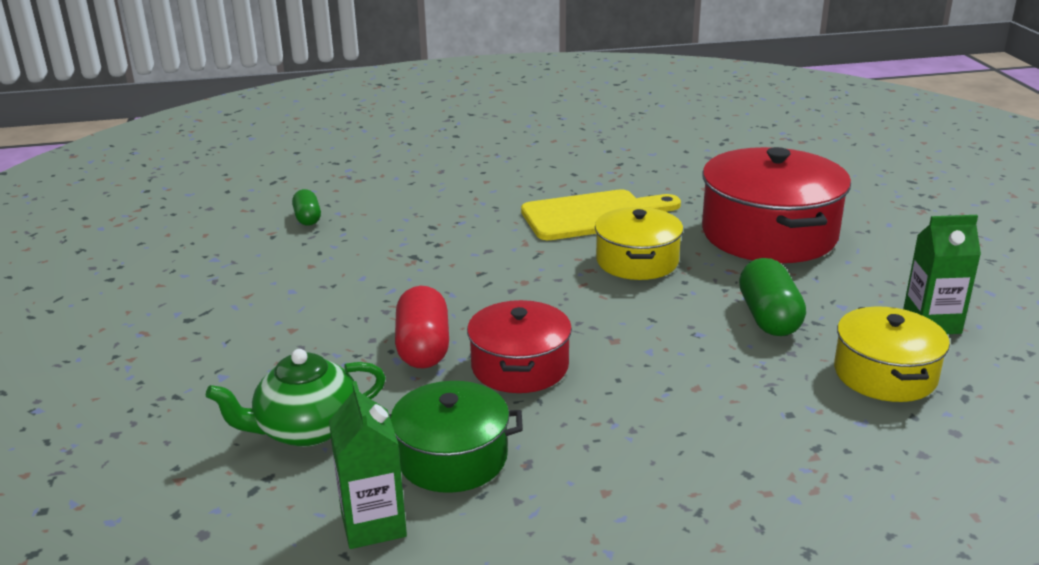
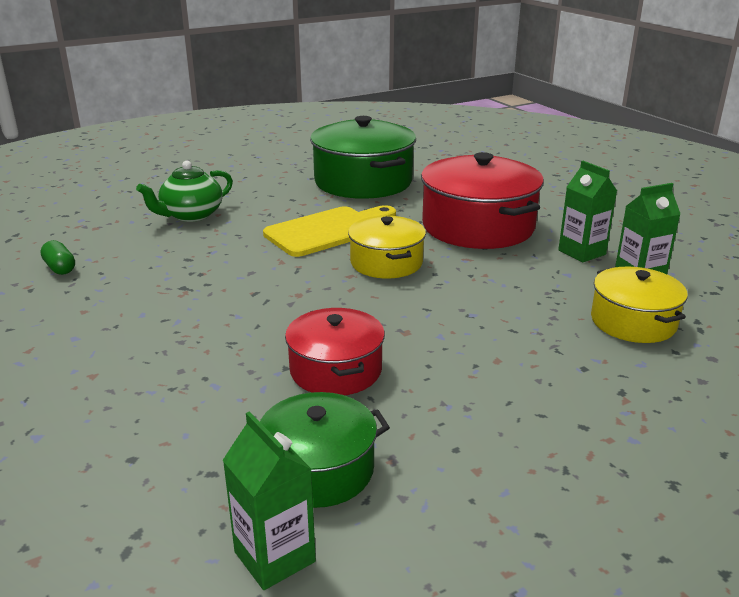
camera: 20 degrees left, 0 degrees up
green teapot [206,349,386,447] -> green teapot moved to [136,160,233,222]
red capsule [395,286,449,369] -> none
green capsule [739,258,806,336] -> none
none -> green pot [310,116,416,199]
none -> green carton [558,161,617,262]

